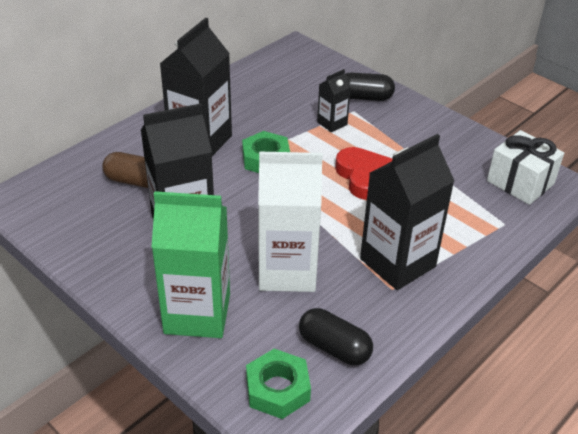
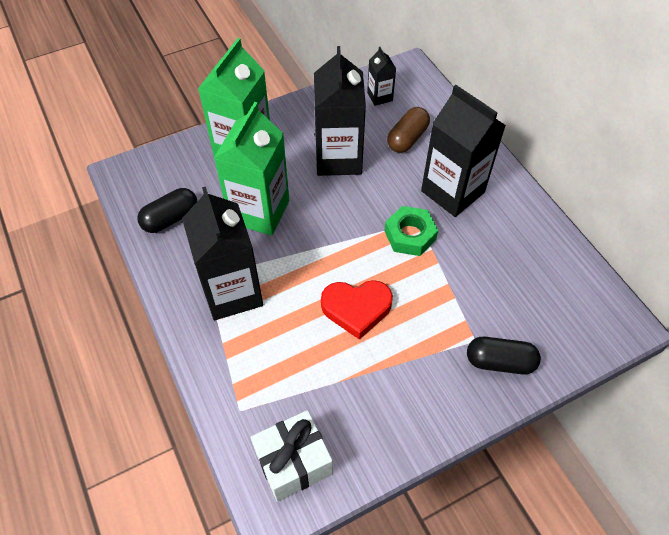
camera: 110 degrees right, 15 degrees up
green nut [246,349,311,419] -> none
white carton [258,152,323,292] -> green carton [214,102,289,236]
black carton [317,69,351,132] -> black carton moved to [367,47,396,106]
black capsule [345,73,395,101] -> black capsule turned 75 degrees clockwise [467,337,541,375]

